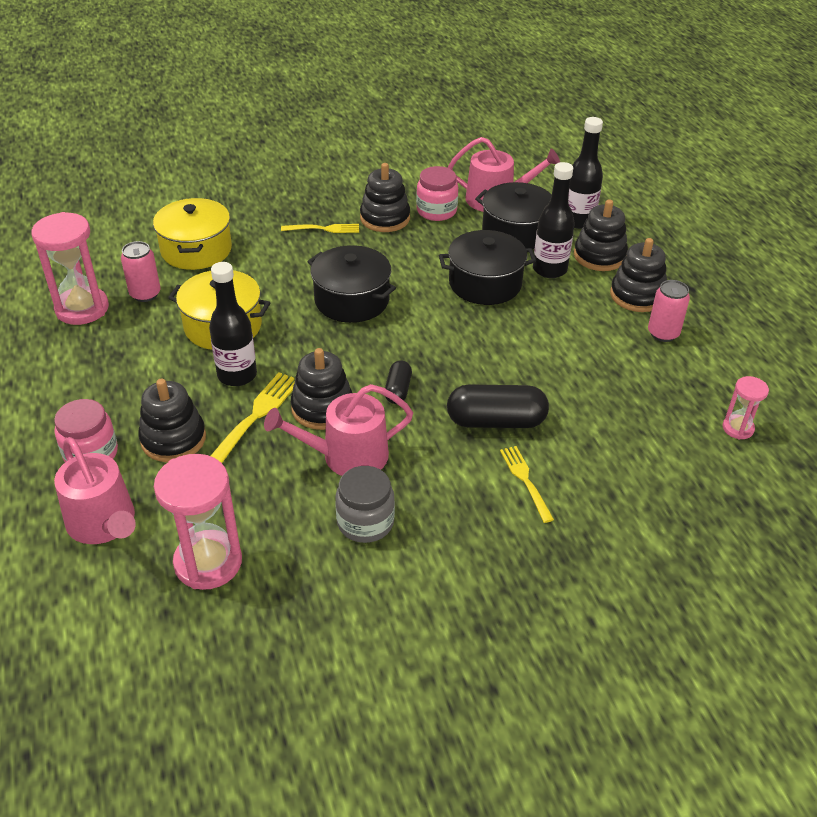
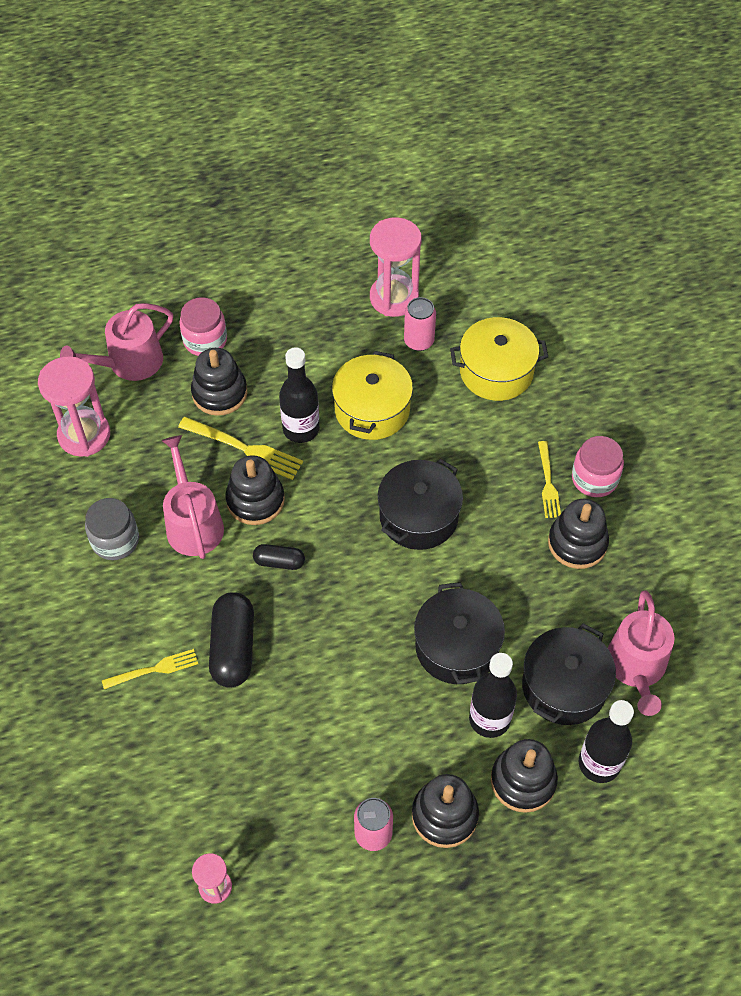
camera: 90 degrees right, 15 degrees up
pink jar [416,166,458,221] -> pink jar moved to [572,436,624,497]

